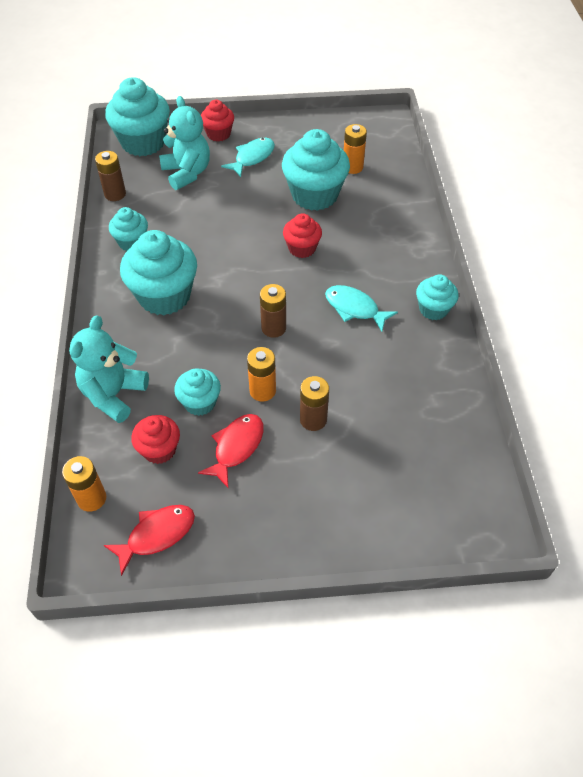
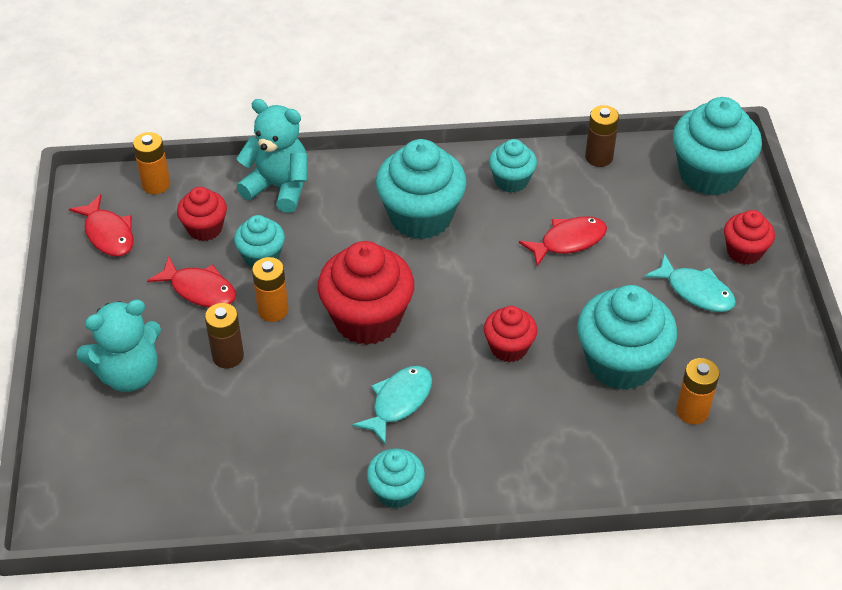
camera: 90 degrees right, 5 degrees down
turquoise teddy bear [159,96,210,190] -> turquoise teddy bear moved to [76,299,161,392]
brown battery [260,284,286,338] -> red cupcake [317,241,414,345]
none -> red fish [519,216,607,267]

